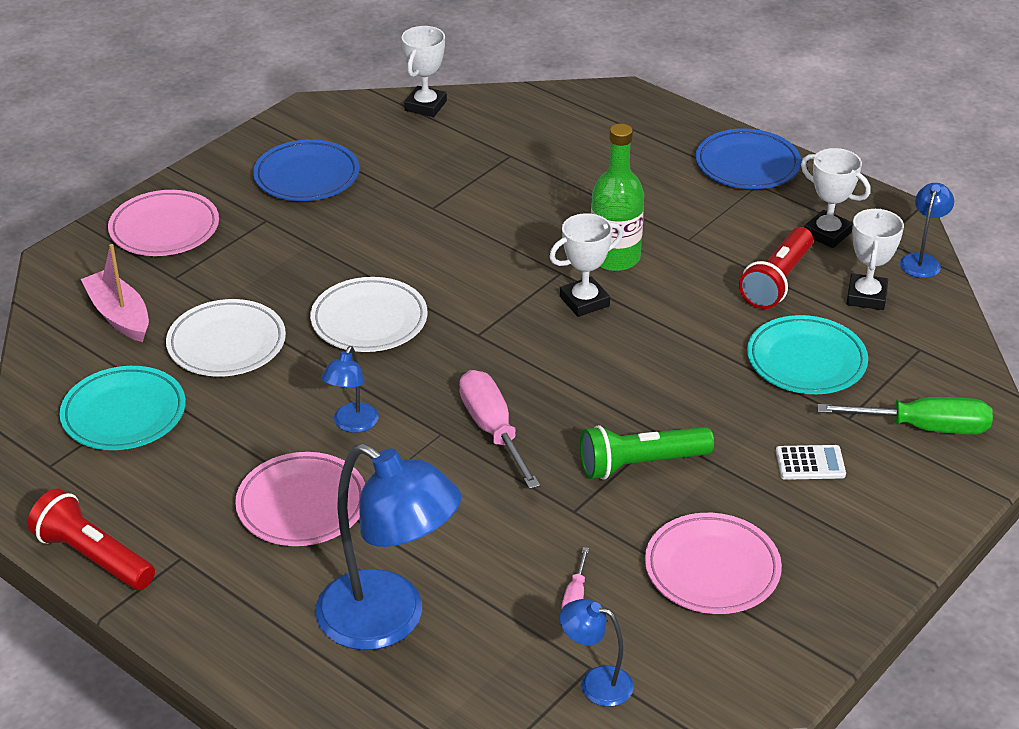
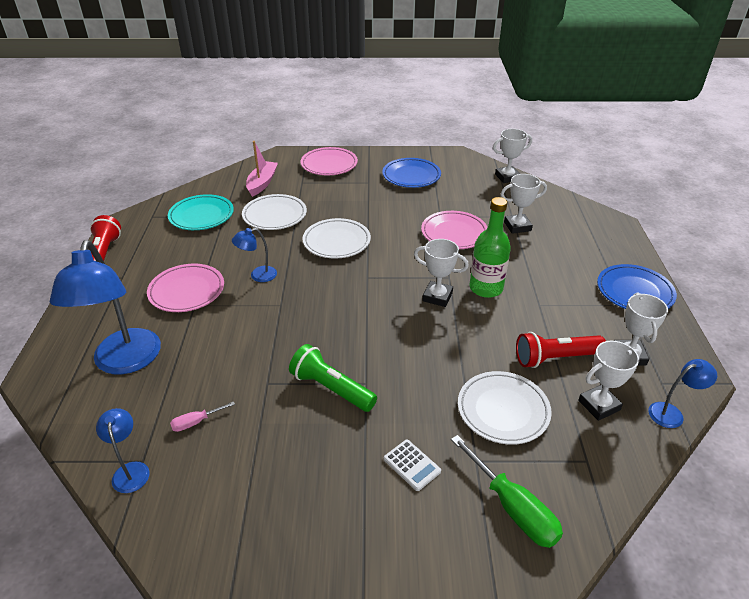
camera: 50 degrees right, 0 degrees up
pink screwdriver [459,370,540,489] -> none
pink plate [645,513,782,614] -> pink plate moved to [421,211,488,249]
turquoise plate [747,315,868,394] -> white plate [458,371,552,445]
none -> white trophy [501,174,547,234]

